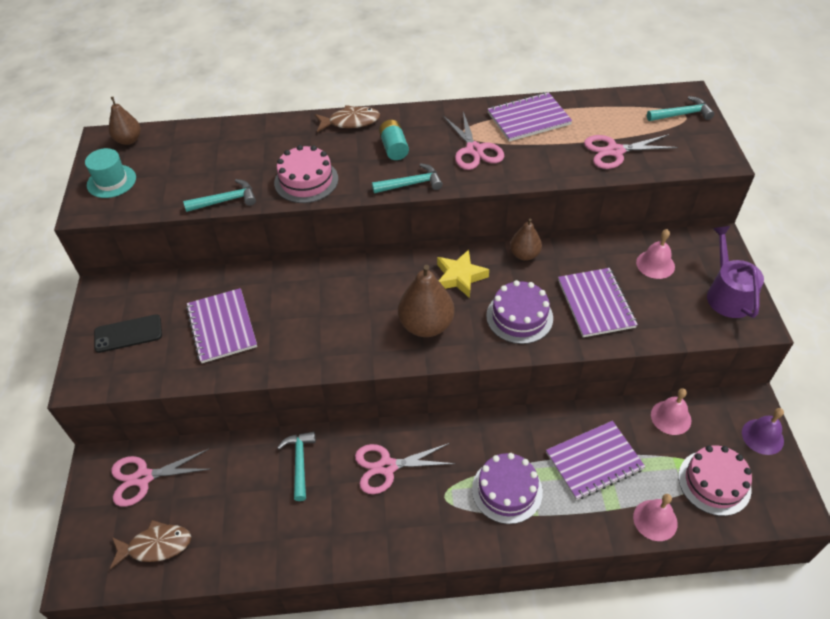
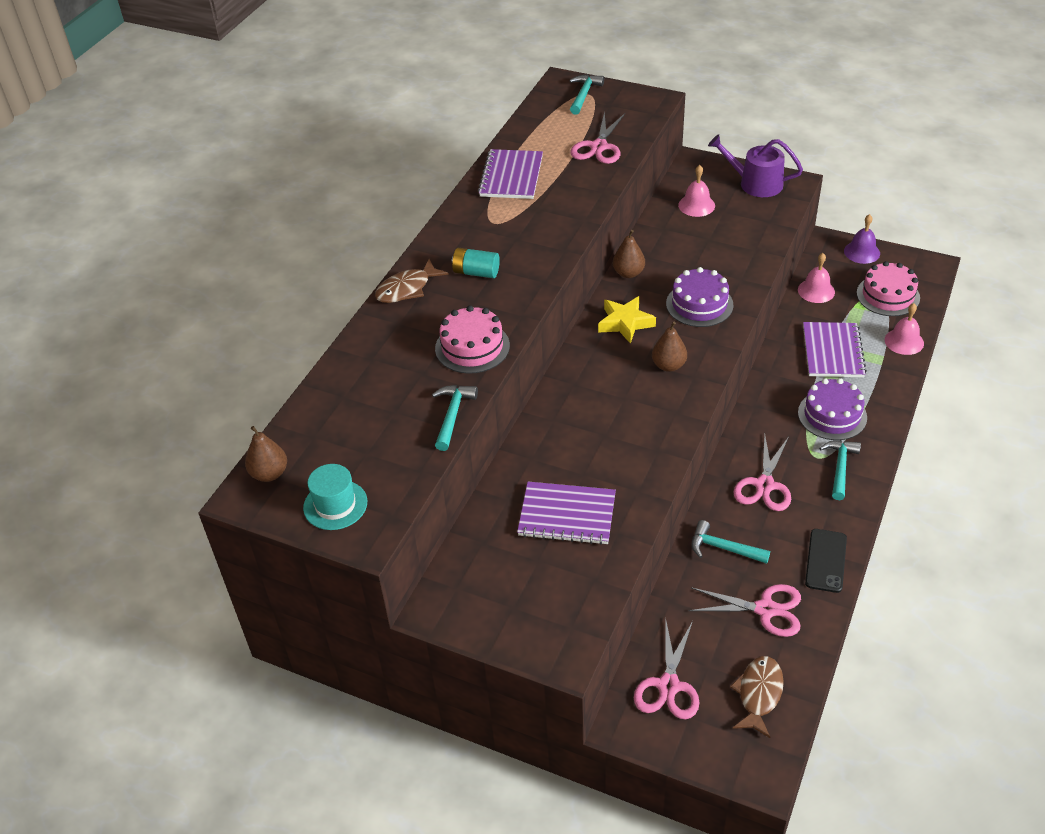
camera: 60 degrees left, 5 degrees down
black phone [94,314,162,353] -> black phone moved to [805,529,847,593]
brown fish [315,105,380,132] -> brown fish turned 150 degrees counterclockwise [375,259,449,303]
turquoise hammer [372,163,443,193] -> turquoise hammer moved to [819,440,861,500]
brown pear [398,265,455,337] -> brown pear [652,322,687,372], size x0.60
pink scissors [443,112,504,170] -> pink scissors moved to [689,584,801,637]
purple notebook [558,268,638,337] -> none

